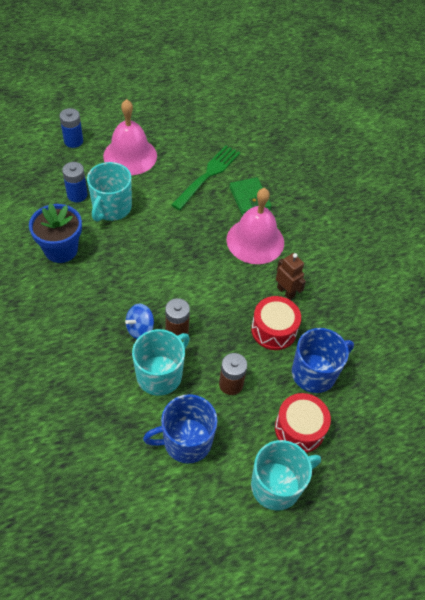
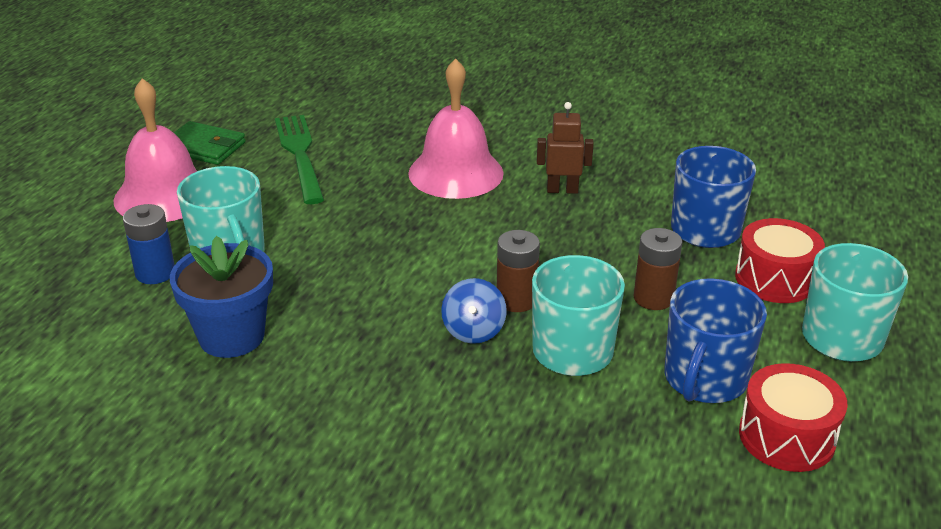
camera: 45 degrees left, 20 degrees down
blue battery [59,108,83,148] -> none
green wallet [229,177,271,215] -> green wallet moved to [174,121,246,165]
red drum [251,296,301,350] -> red drum moved to [739,363,848,472]

